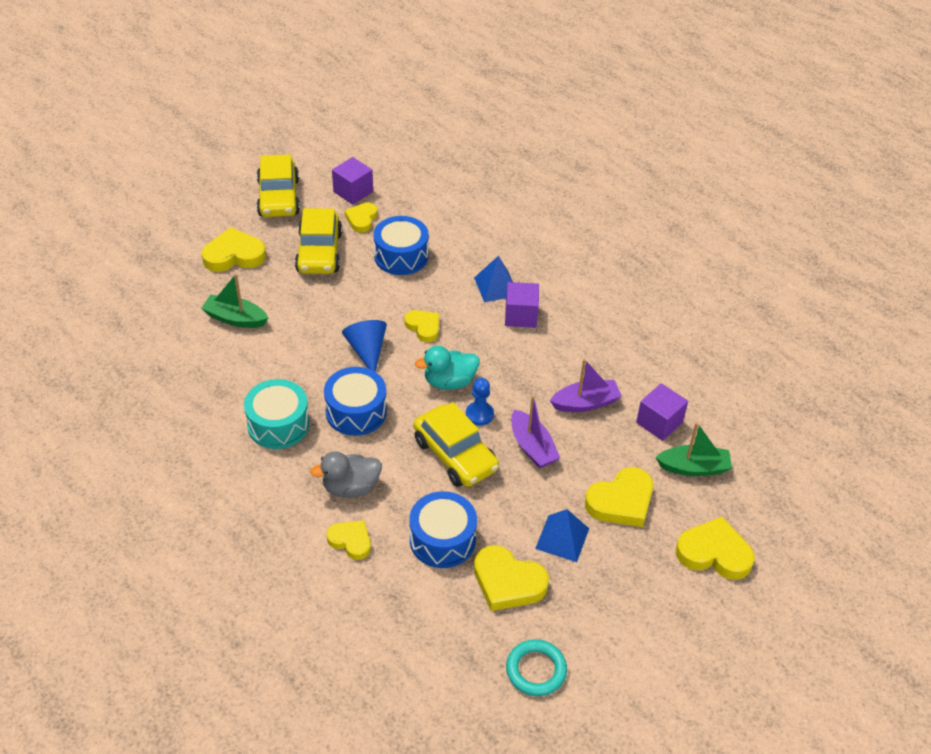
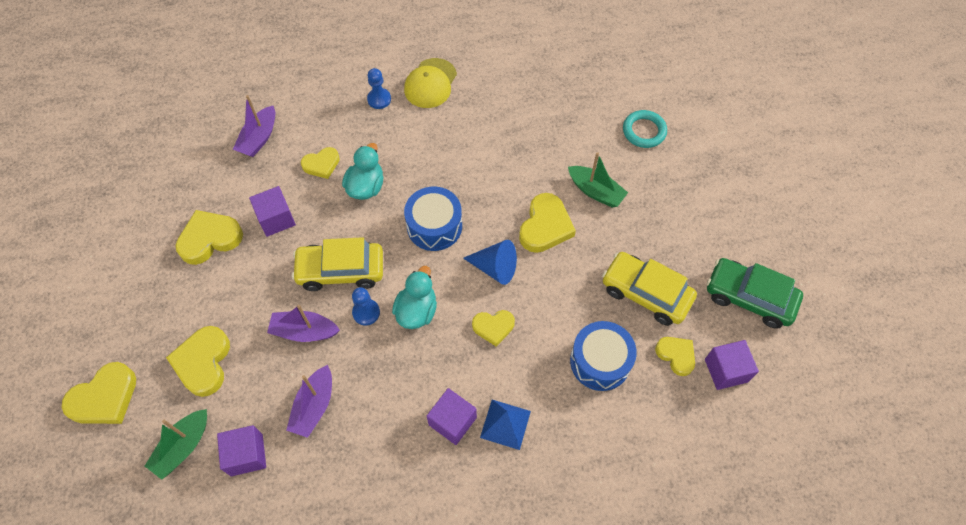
camera: 125 degrees right, 15 degrees up
yellow heart [201,227,266,272] -> yellow heart moved to [519,193,576,253]
green boat [201,274,268,328] -> green boat turned 75 degrees clockwise [568,152,628,207]
turquoise drum [244,379,310,449] -> none
yellow car [256,155,300,217] -> green car [707,258,803,329]
grey duck [310,451,382,498] -> turquoise duck [342,143,383,200]
blue drum [409,491,477,568] -> purple cube [249,186,296,237]
turquoise ring [506,639,567,696] -> turquoise ring moved to [623,110,667,148]
blue pyramid [535,509,589,562] -> none
none -> purple boat [233,95,275,157]
none -> blue pawn [367,68,391,109]
none -> yellow cap [404,58,457,108]

